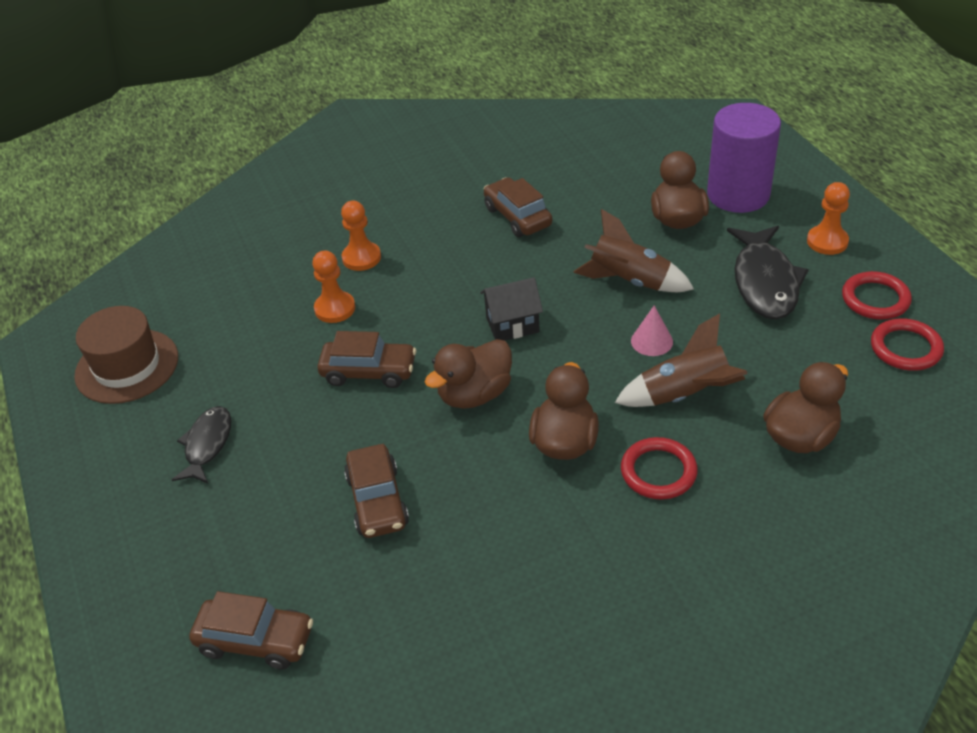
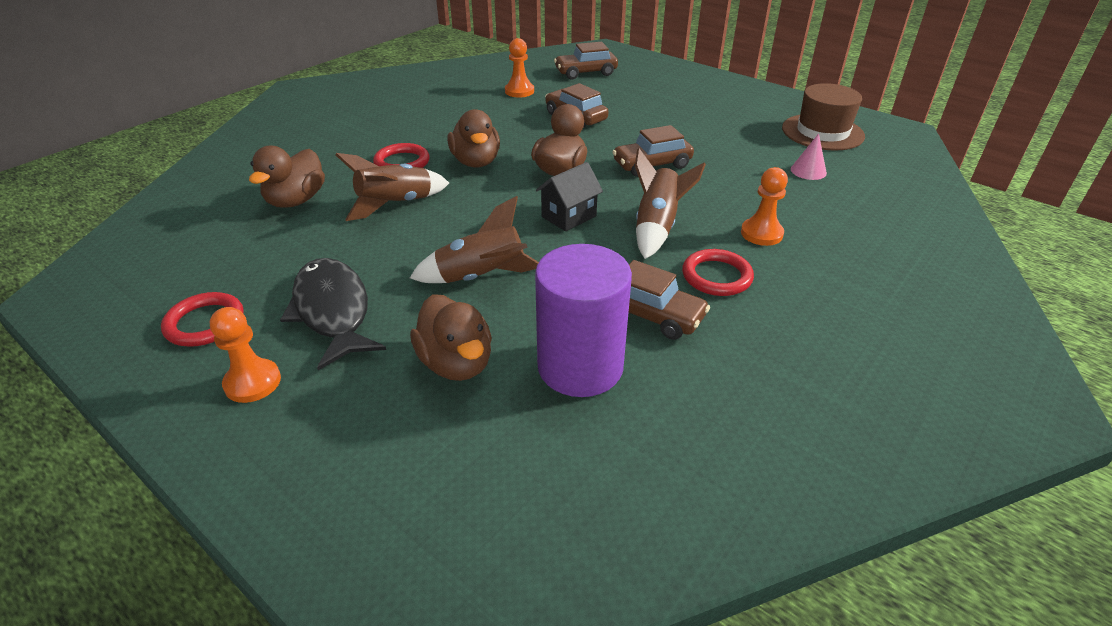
camera: 150 degrees right, 5 degrees down
black fish [172,406,231,484] -> none
orange pawn [312,251,355,323] -> orange pawn moved to [505,38,534,97]
pink cone [631,305,673,356] -> pink cone moved to [791,133,827,180]
purple cylinder [707,103,781,213] -> purple cylinder moved to [535,244,632,397]
red ring [871,318,944,371] -> red ring moved to [682,249,754,296]
none -> brown rocket [635,148,706,259]

